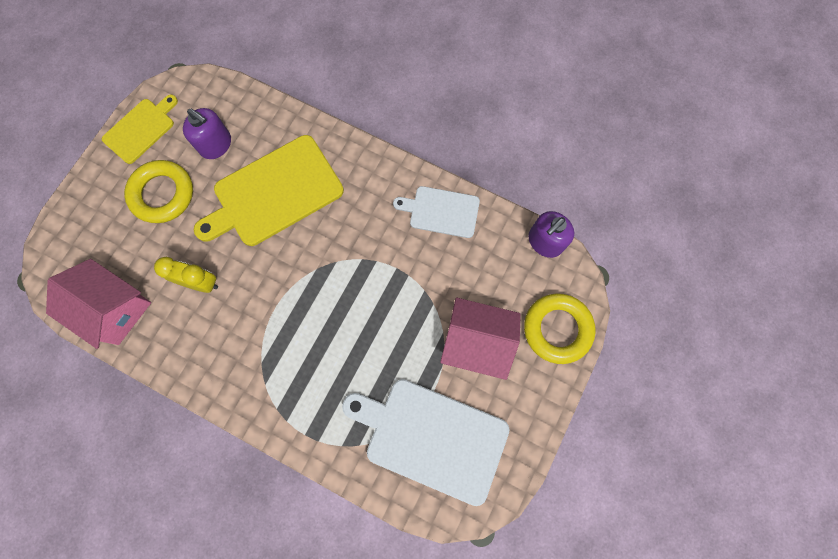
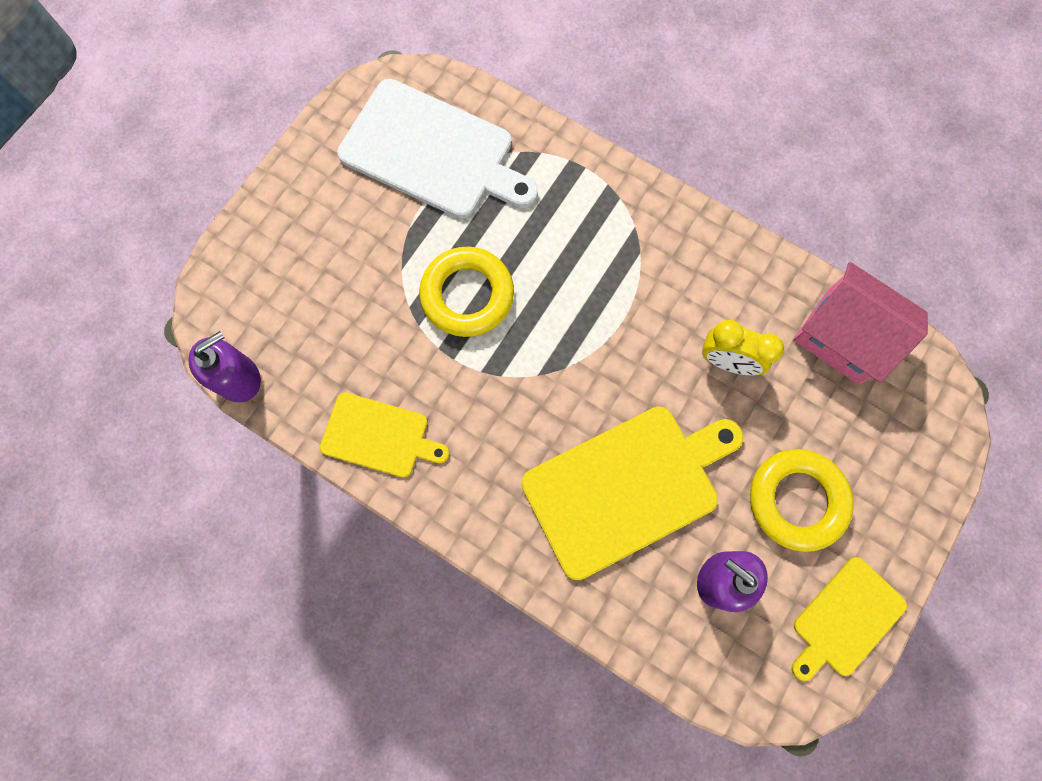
camera: 175 degrees left, 0 degrees up
white cutting board [393,186,480,238] -> yellow cutting board [320,392,449,478]
pink house [440,298,521,380] -> none
yellow ring [524,293,596,364] -> yellow ring moved to [419,247,514,337]

